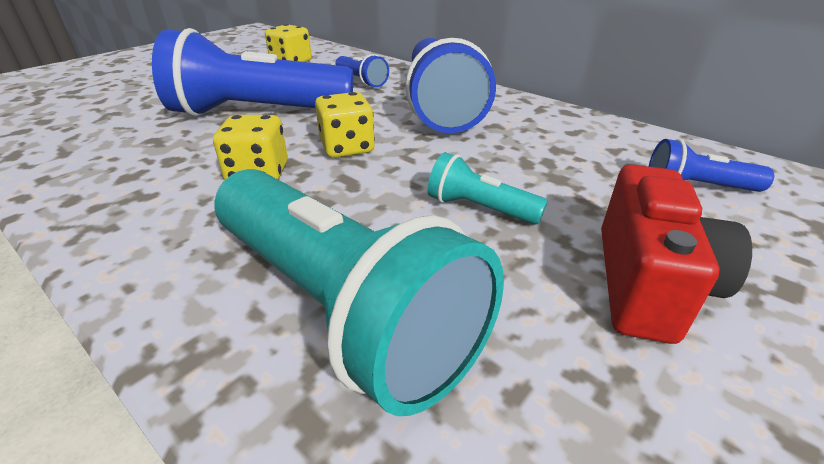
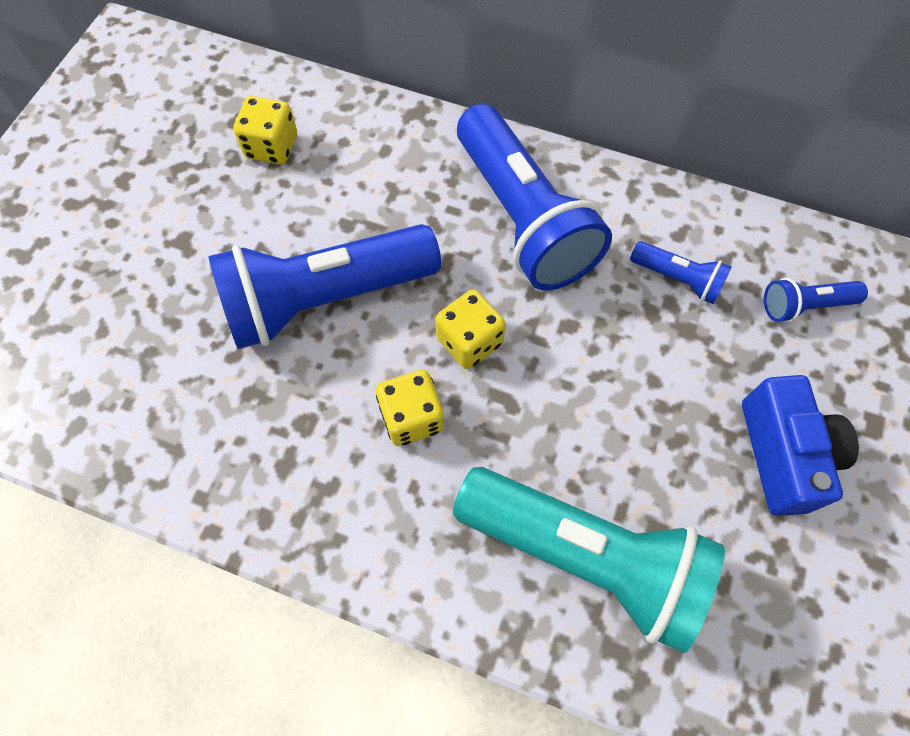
camera: 20 degrees left, 30 degrees up
blue flashlight [335,54,389,87] -> blue flashlight moved to [630,241,731,304]
turquoise flashlight [427,152,548,225] -> none
red camera [601,164,752,344] -> blue camera [742,375,859,516]

